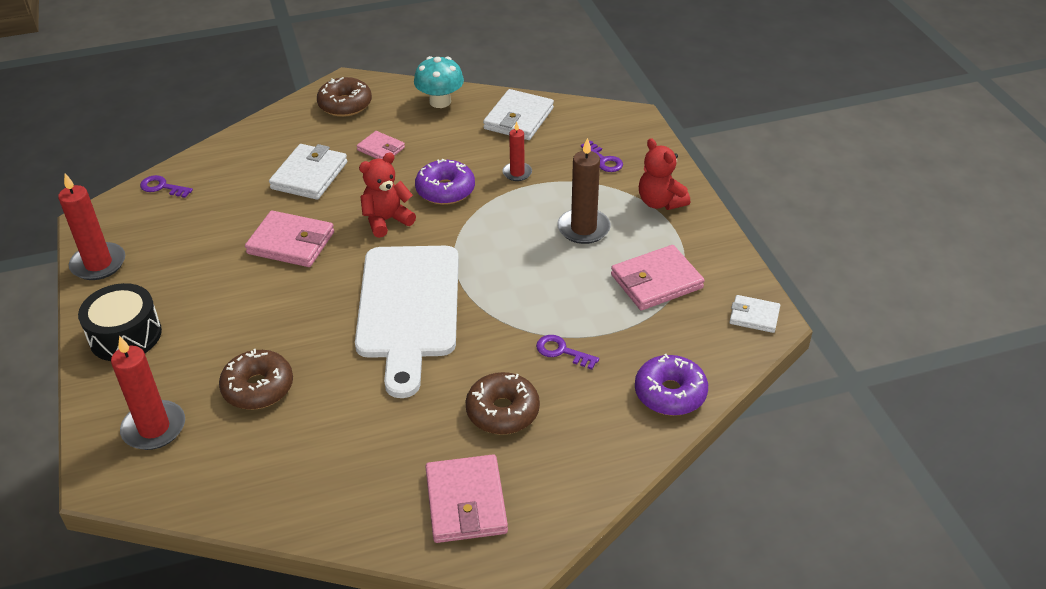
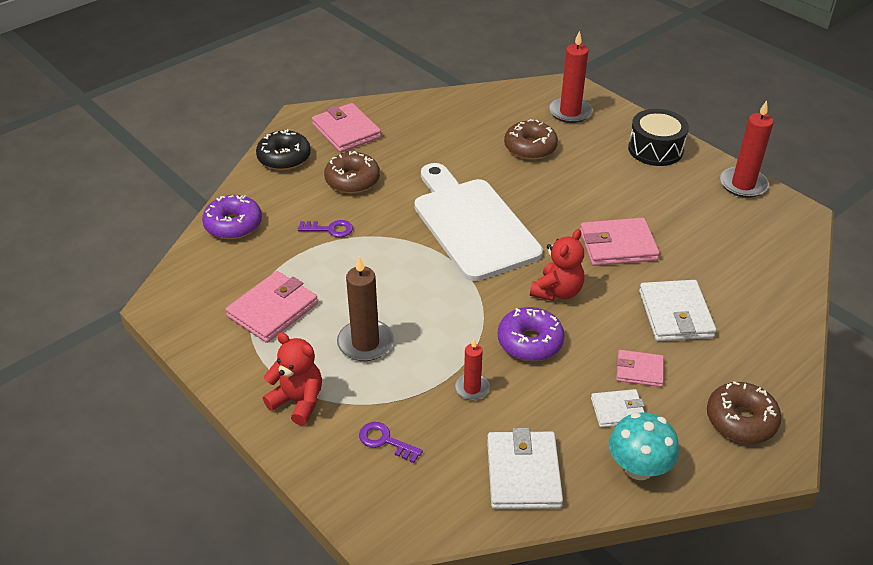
camera: 155 degrees right, 0 degrees up
purple key [140,175,193,198] -> none
white wallet [730,295,780,333] -> white wallet moved to [591,389,644,427]
none -> black donut [256,129,311,170]

